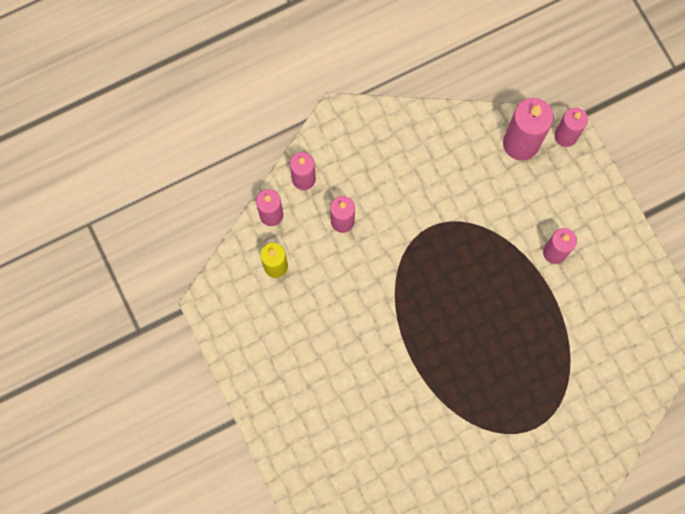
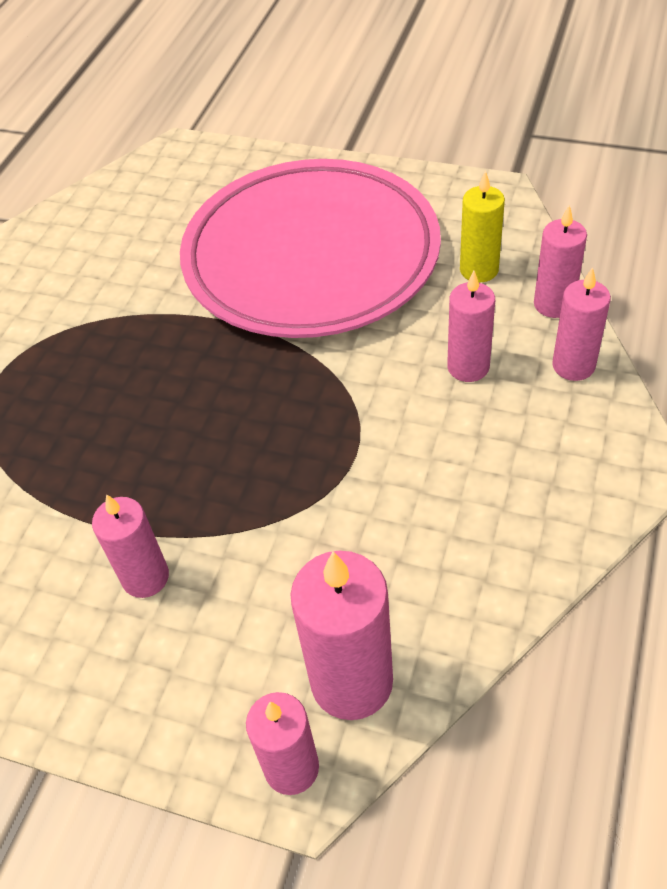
camera: 140 degrees right, 25 degrees down
none -> pink plate [180,159,441,338]

